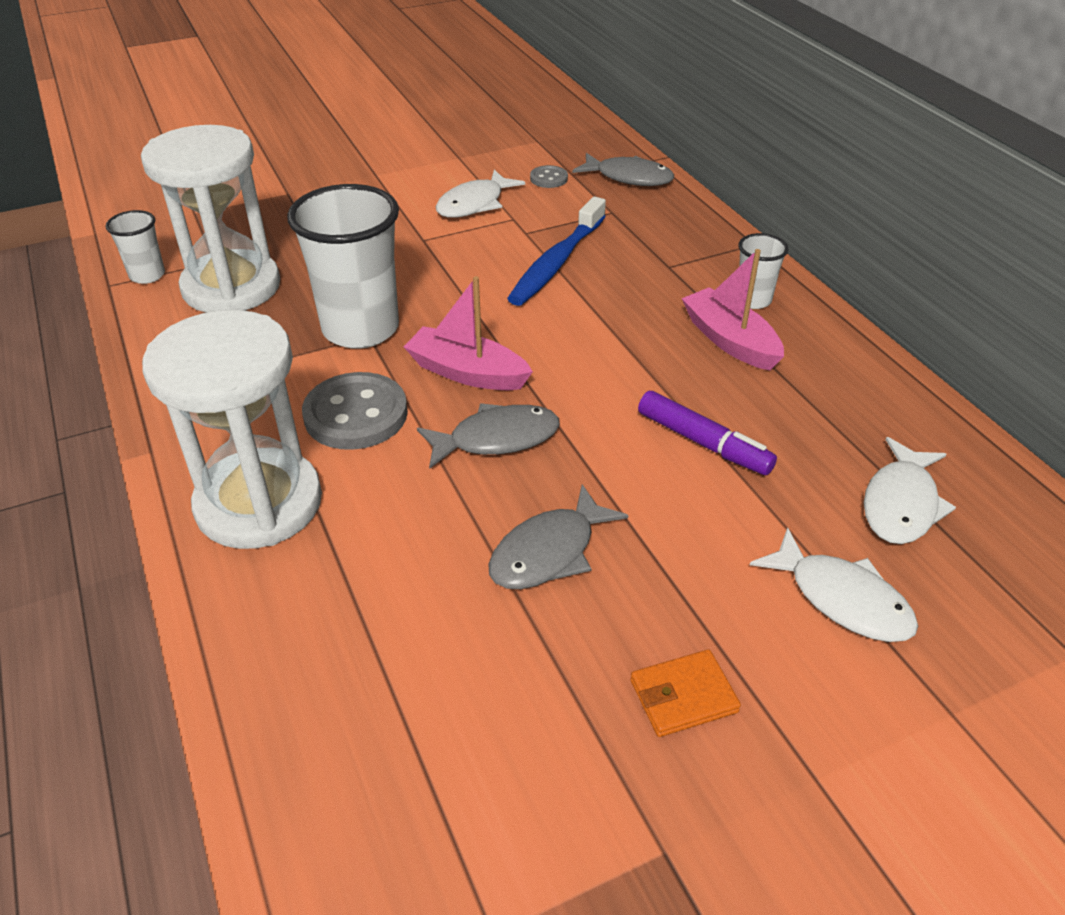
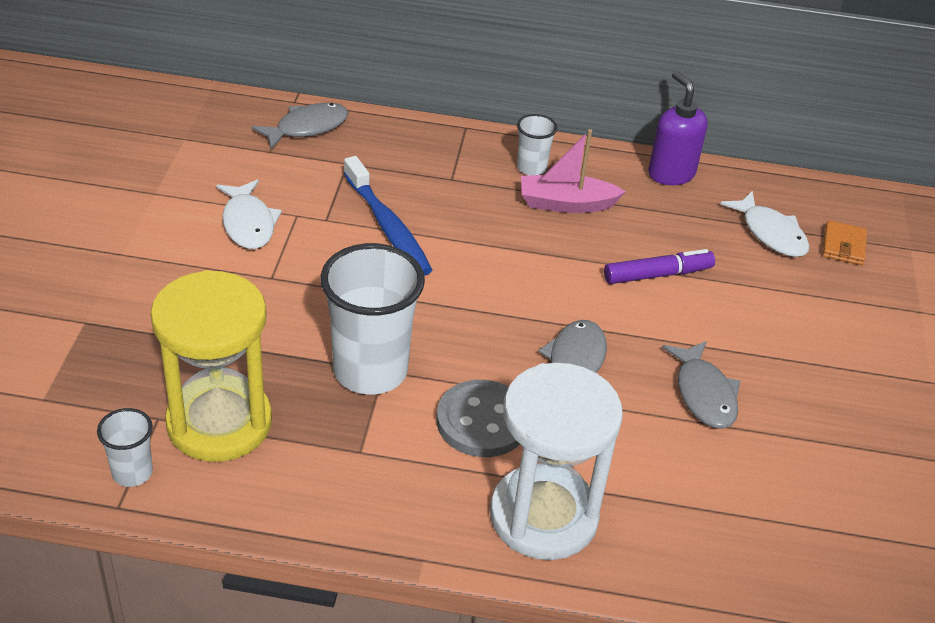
camera: 60 degrees left, 0 degrees up
white hourglass [141,125,280,313] -> yellow hourglass [150,270,272,462]
pink boat [404,276,533,390] -> none
grey button [530,165,568,188] -> none
orange wallet [630,649,741,737] -> orange wallet moved to [823,220,867,265]
white fish [750,527,918,642] -> none
none -> purple soap dispenser [648,71,708,185]

